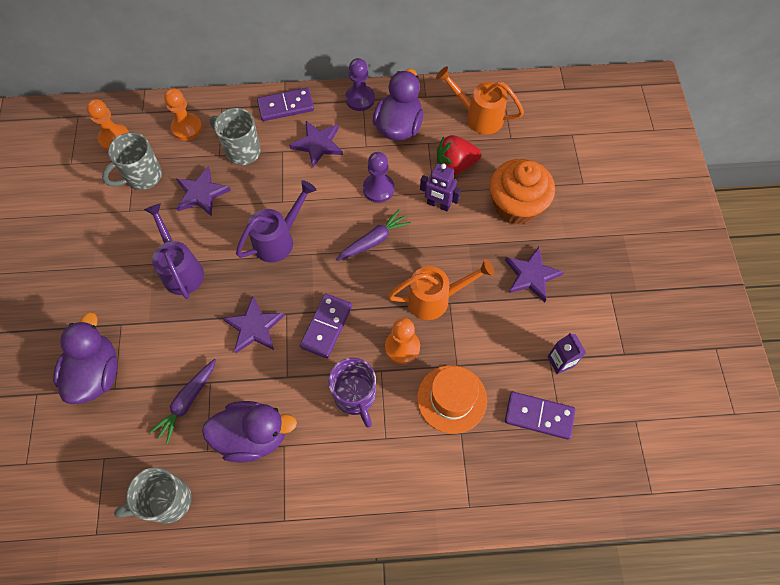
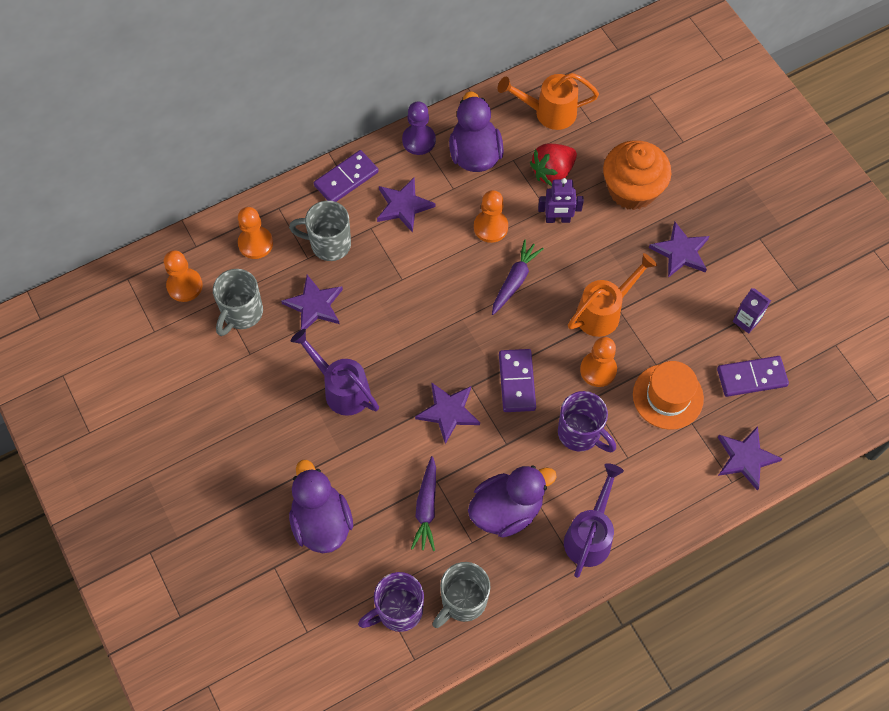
camera: 25 degrees left, 0 degrees up
purple watering can [236,180,317,262] -> purple watering can moved to [564,463,624,578]
purple pawn [363,152,394,203] -> orange pawn [474,190,508,243]
none -> purple mug [358,572,424,632]
none -> purple star [718,426,783,491]

